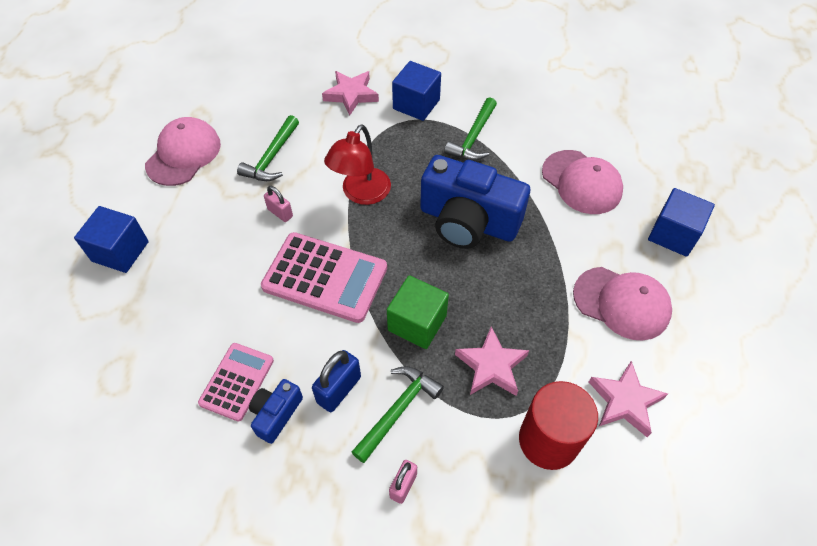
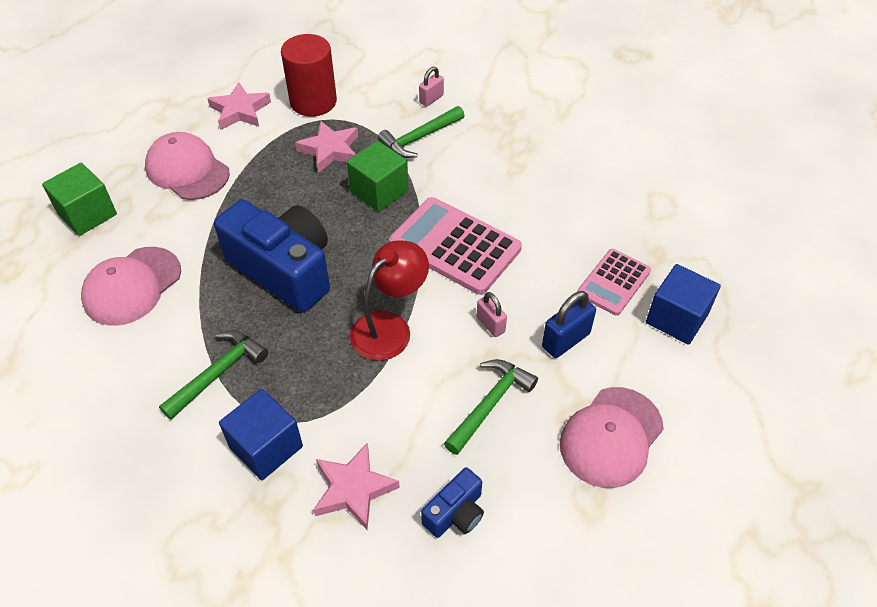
camera: 165 degrees left, 5 degrees down
pink calculator [198,343,274,422] -> pink calculator moved to [577,249,651,316]
blue camera [249,379,303,444] -> blue camera moved to [421,467,484,538]
blue padlock [312,350,361,412] -> blue padlock moved to [542,291,596,358]
pink cap [542,150,623,214] -> pink cap turned 120 degrees counterclockwise [81,247,181,326]
blue cube [648,188,715,257] -> green cube [42,163,117,236]

